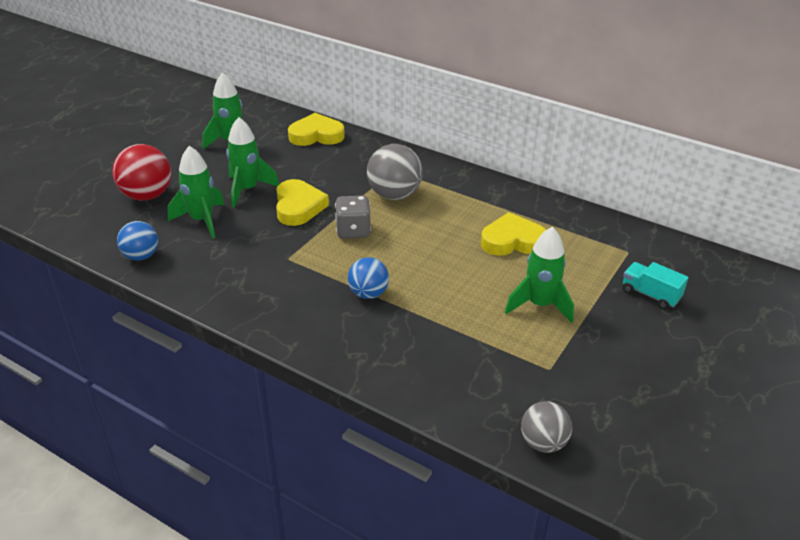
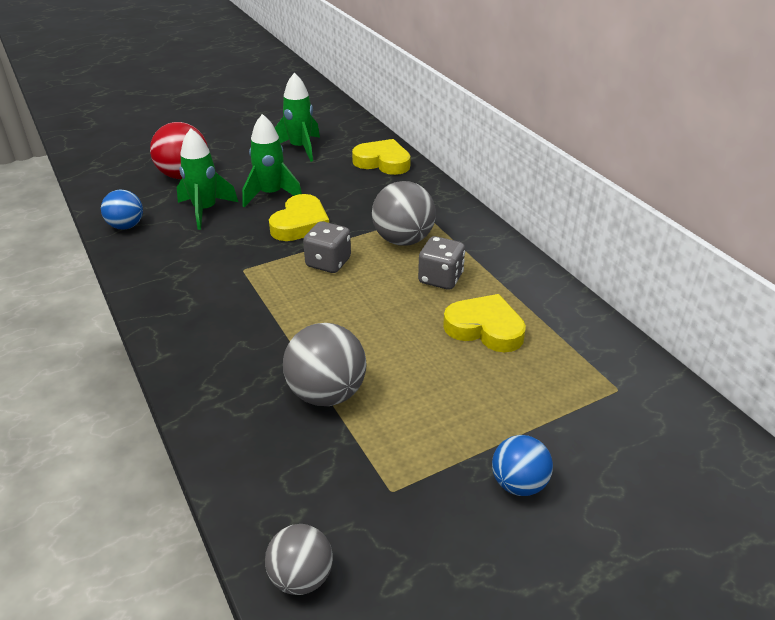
camera: 30 degrees right, 0 degrees up
blue ball [348,257,389,299] -> blue ball moved to [492,435,553,496]
green rocket [505,227,574,323] -> none
turquoise truck [623,262,688,310] -> none
none -> grey ball [283,323,366,406]
none -> grey dice [418,236,465,290]

